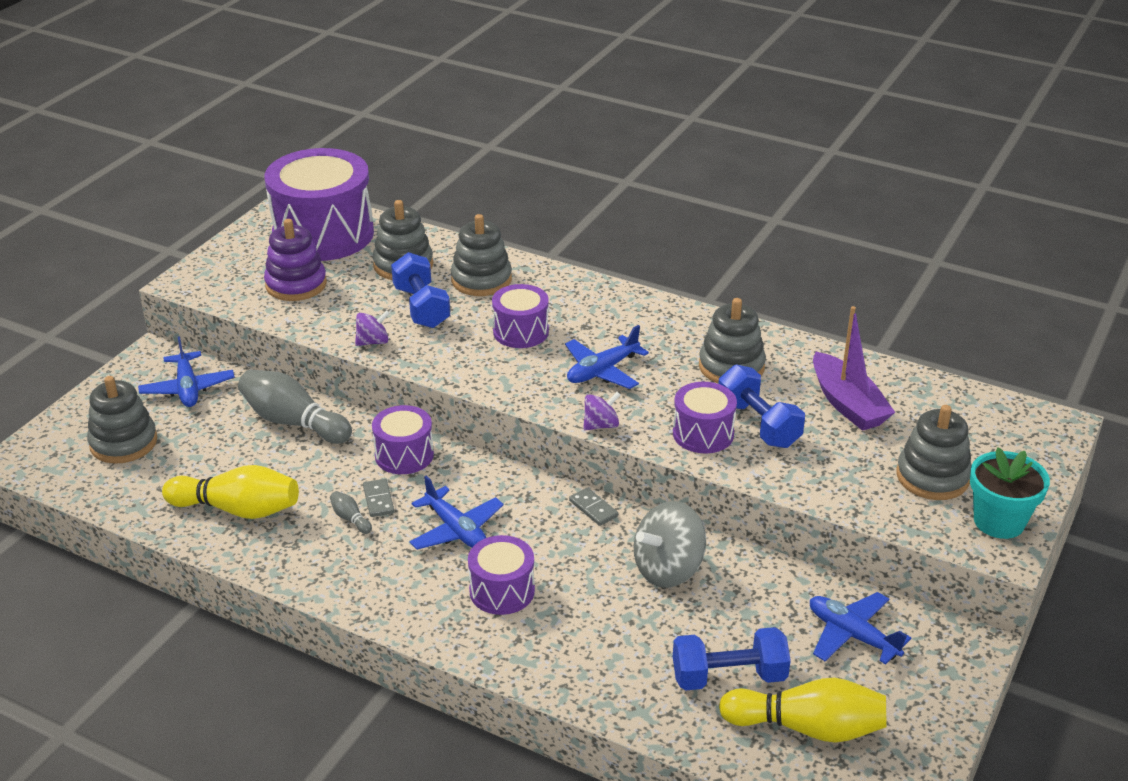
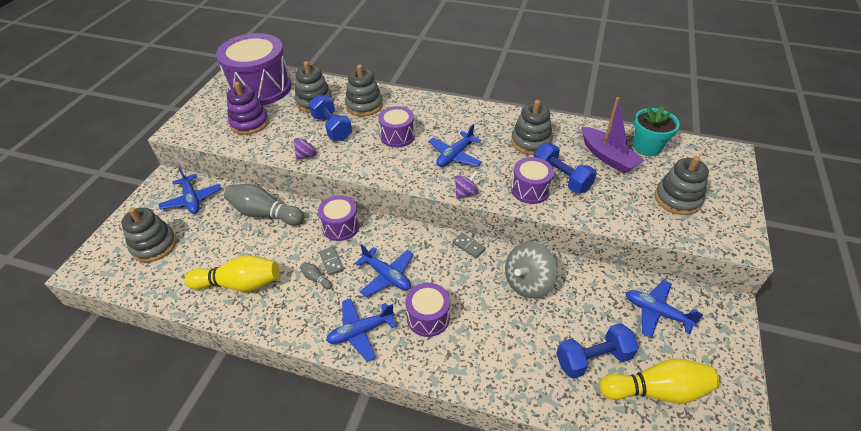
camera: 10 degrees left, 10 degrees up
turquoise flower pot [970,447,1050,539] -> turquoise flower pot moved to [633,106,680,156]
none -> blue plane [326,298,397,362]

